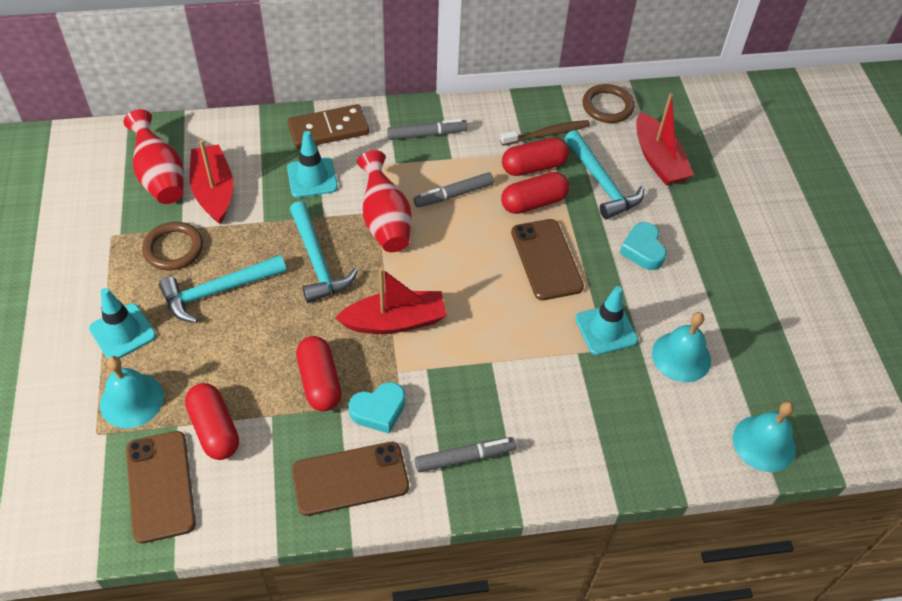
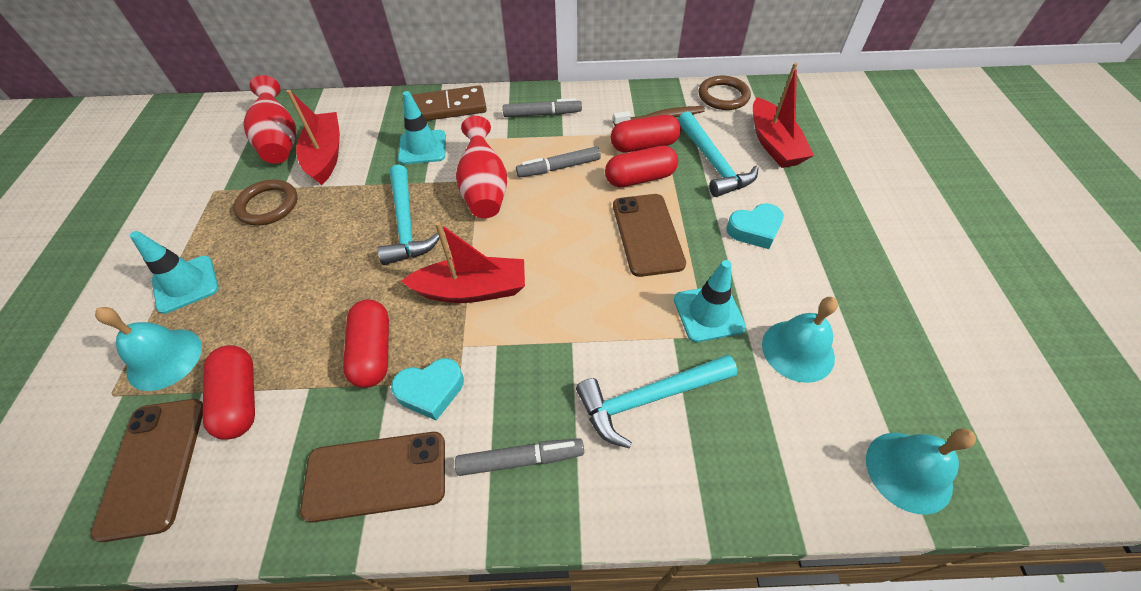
camera: 10 degrees right, 0 degrees up
turquoise hammer [159,255,287,323] -> turquoise hammer moved to [576,355,737,448]
turquoise heart [620,222,667,270] -> turquoise heart turned 105 degrees counterclockwise [726,203,784,249]

